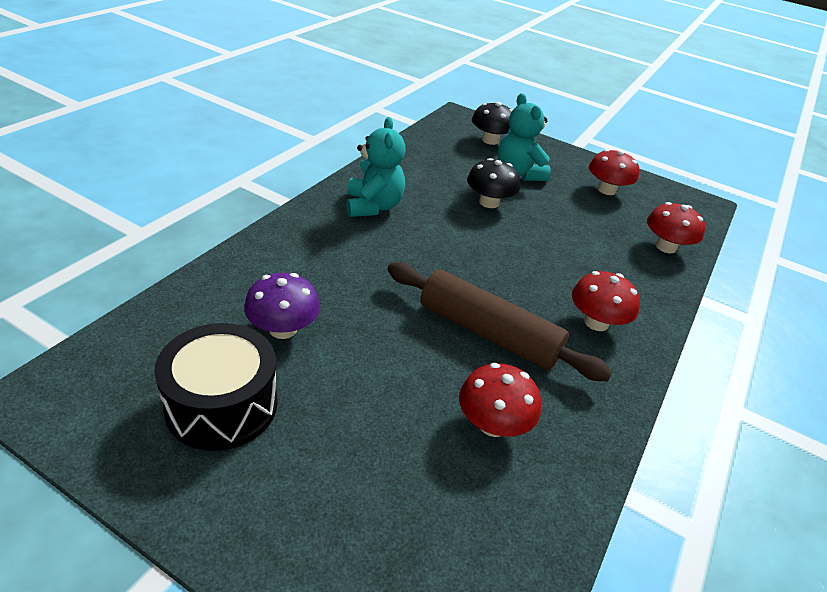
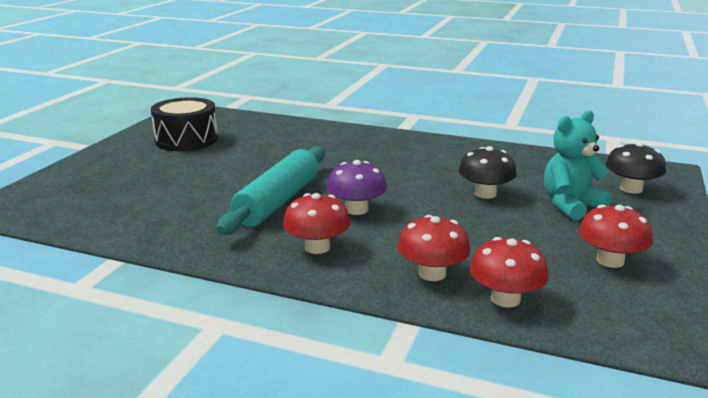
camera: 85 degrees right, 15 degrees down
purple mushroom [244,273,320,339] -> purple mushroom moved to [327,160,387,215]
turquoise teddy bear [346,117,405,217] -> none
brown rolling pin [387,262,612,381] -> turquoise rolling pin [216,146,325,235]
red mushroom [459,363,541,437] -> red mushroom moved to [397,215,470,281]

